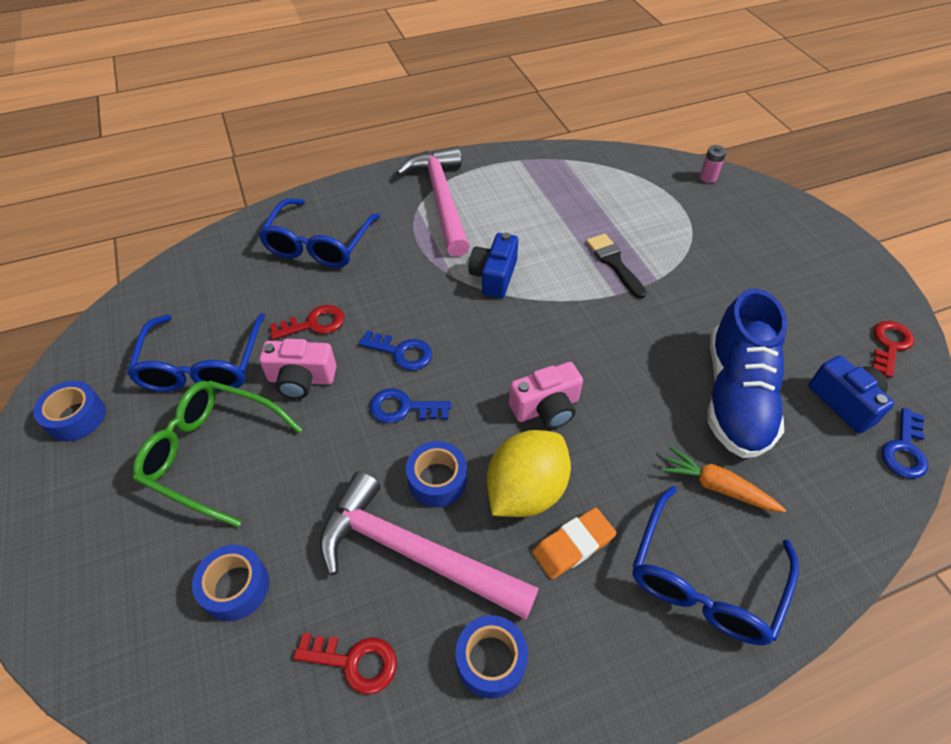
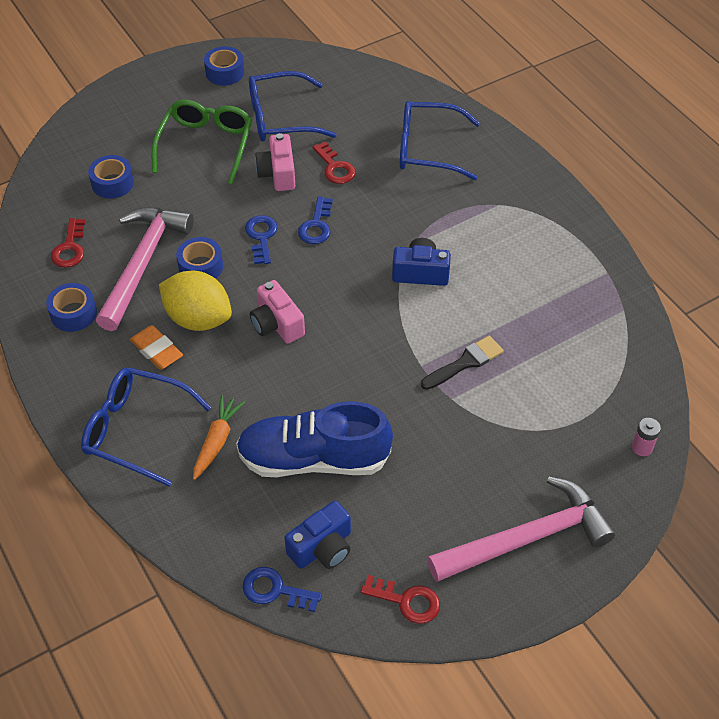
camera: 80 degrees right, 0 degrees up
pink hammer [396,146,470,257] -> pink hammer moved to [427,477,615,582]

